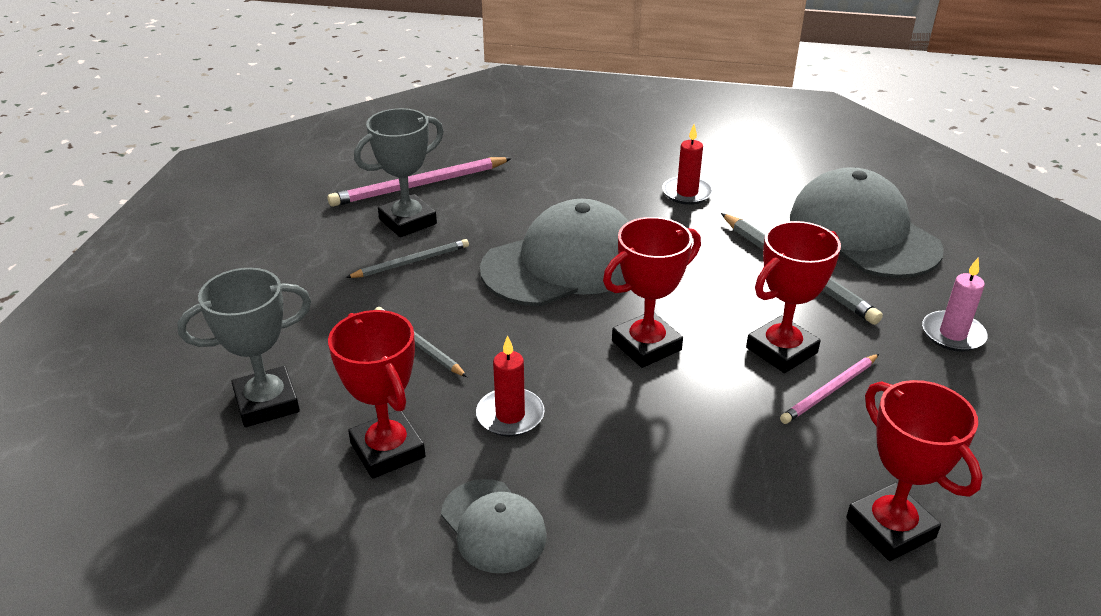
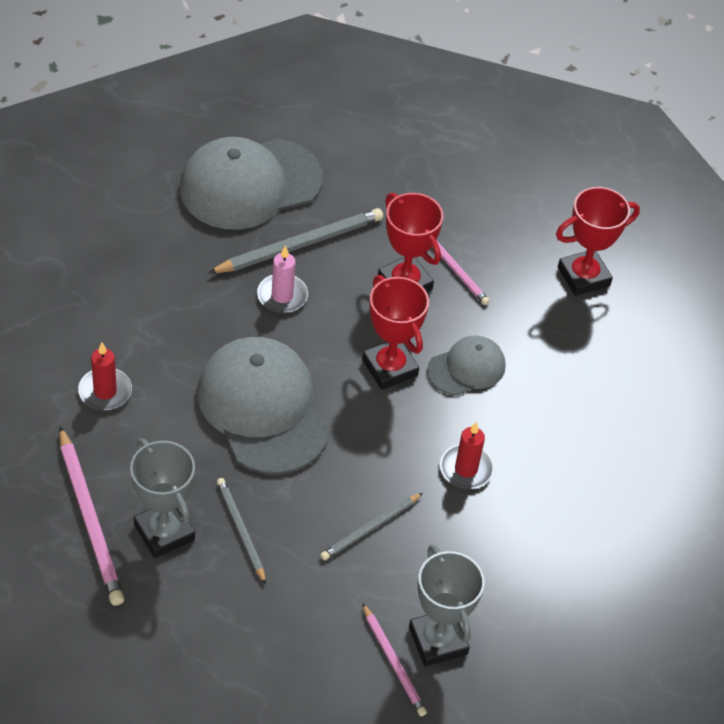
camera: 90 degrees left, 15 degrees up
red trophy [328,310,425,479] -> none
grey cap [441,479,547,573] -> grey cap moved to [427,336,506,395]
red candle [662,124,713,205] -> red candle moved to [78,343,132,410]
pink candle [922,258,987,352] -> pink candle moved to [257,246,308,313]
none -> pink pencil [362,603,427,716]

